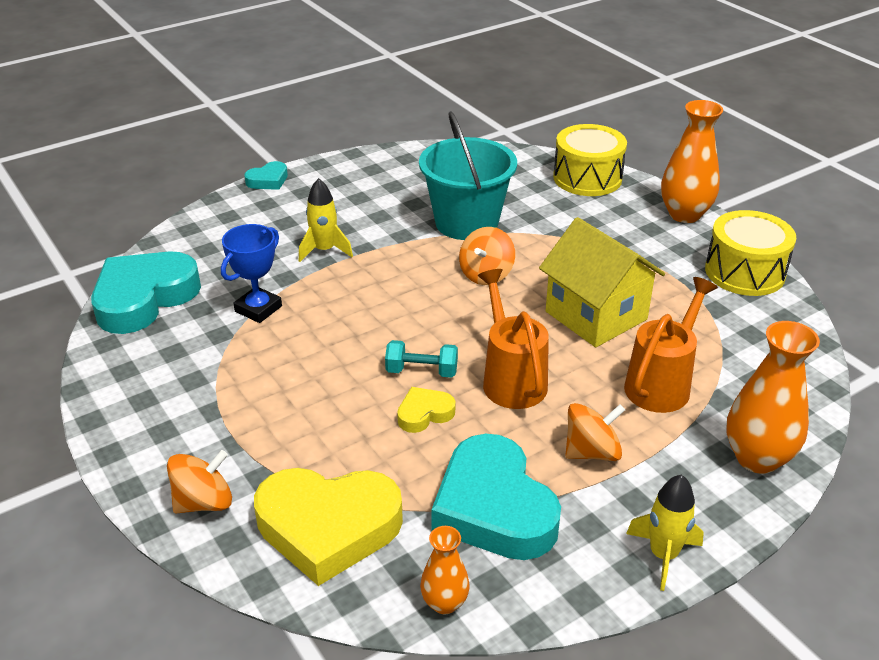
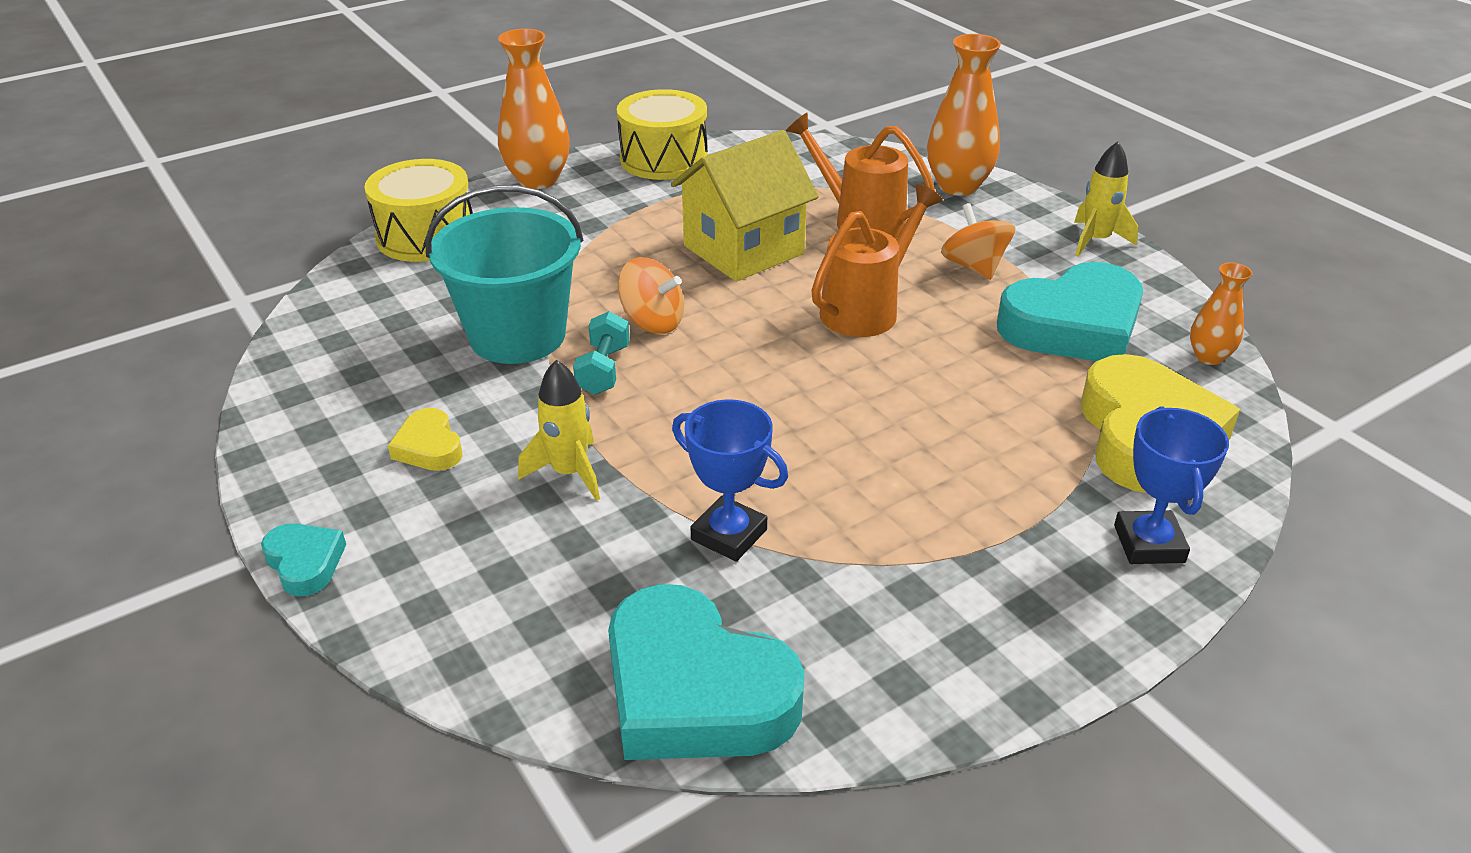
camera: 90 degrees left, 0 degrees up
orange spinning top [167,450,232,513] -> blue trophy [1114,406,1229,564]
turquoise dumbbell [385,340,458,378] -> turquoise dumbbell moved to [573,311,630,395]
yellow heart [397,387,455,433] -> yellow heart moved to [388,408,463,471]
orange watering can [478,269,549,409] -> orange watering can turned 150 degrees clockwise [811,184,943,337]

